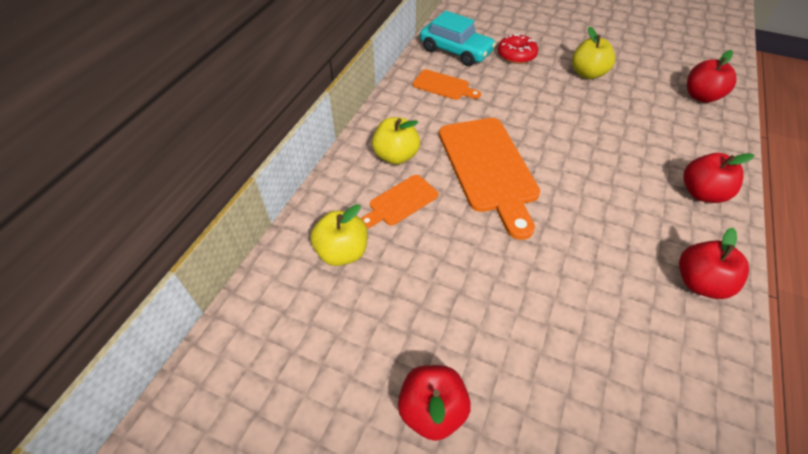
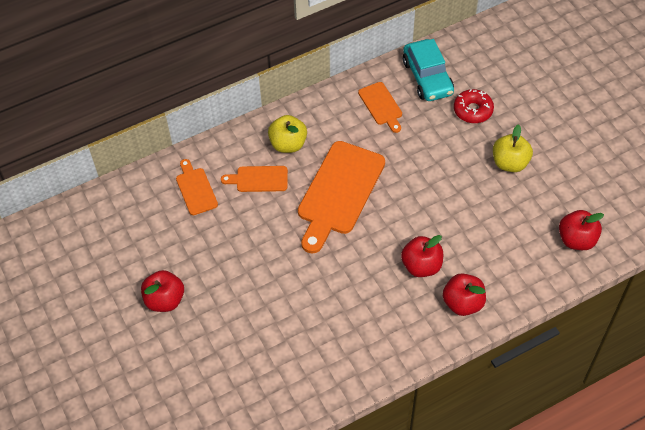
camera: 40 degrees right, 5 degrees up
yellow apple [310,204,368,266] -> orange cutting board [176,159,218,215]
red apple [679,228,749,299] -> red apple moved to [401,235,443,277]

